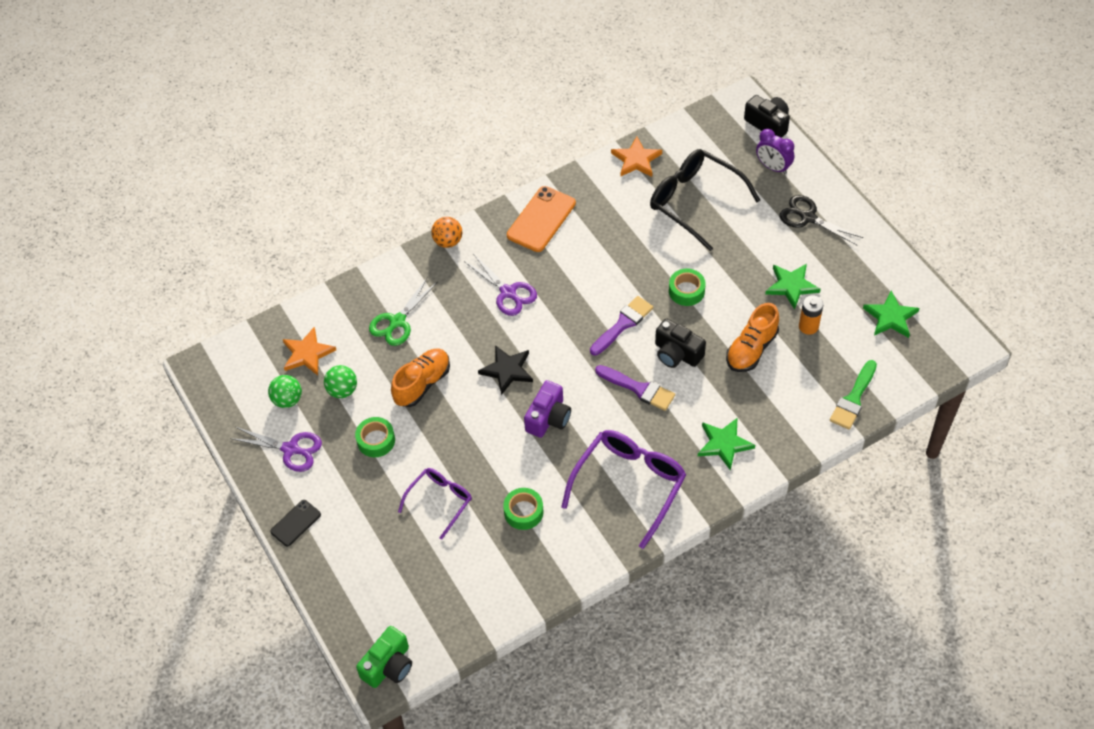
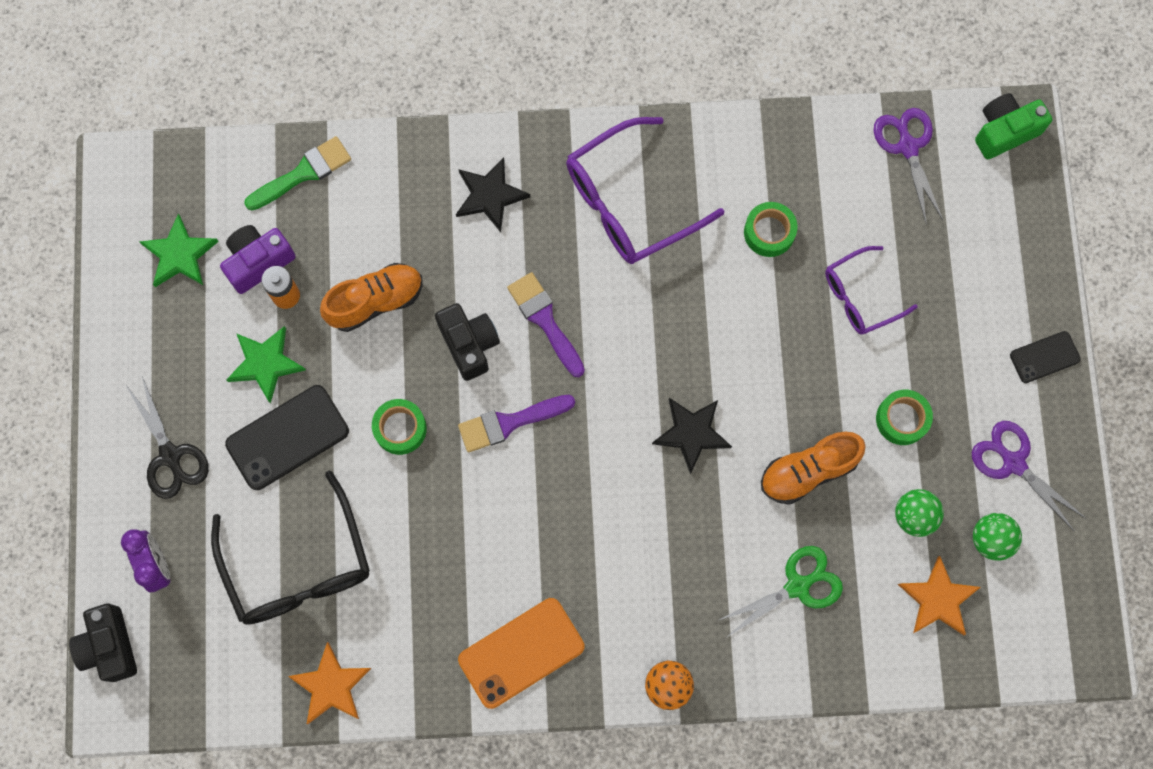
camera: 155 degrees left, 20 degrees up
purple scissors [464,255,537,316] -> purple scissors moved to [873,108,943,225]
purple camera [524,380,571,438] -> purple camera moved to [220,225,296,294]
green star [698,418,755,471] -> black star [456,158,530,232]
none -> black phone [225,385,349,490]

